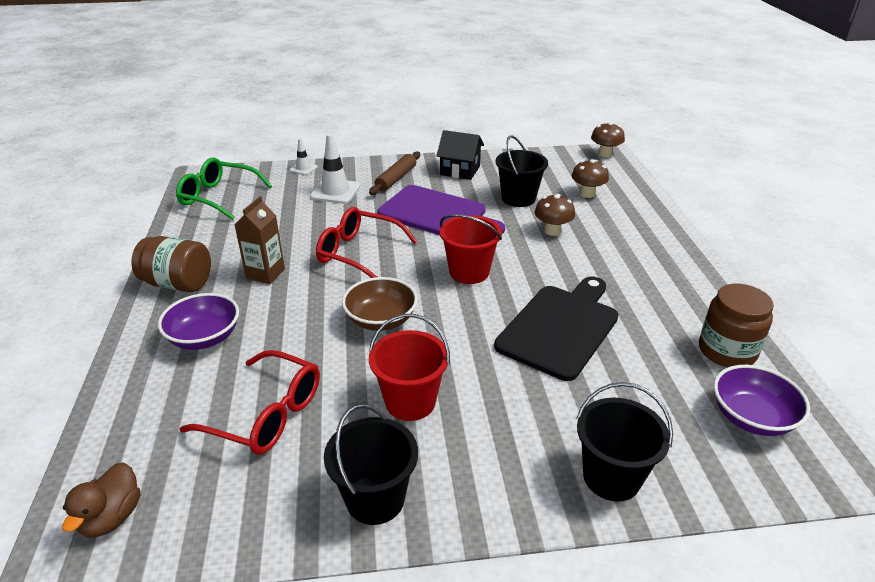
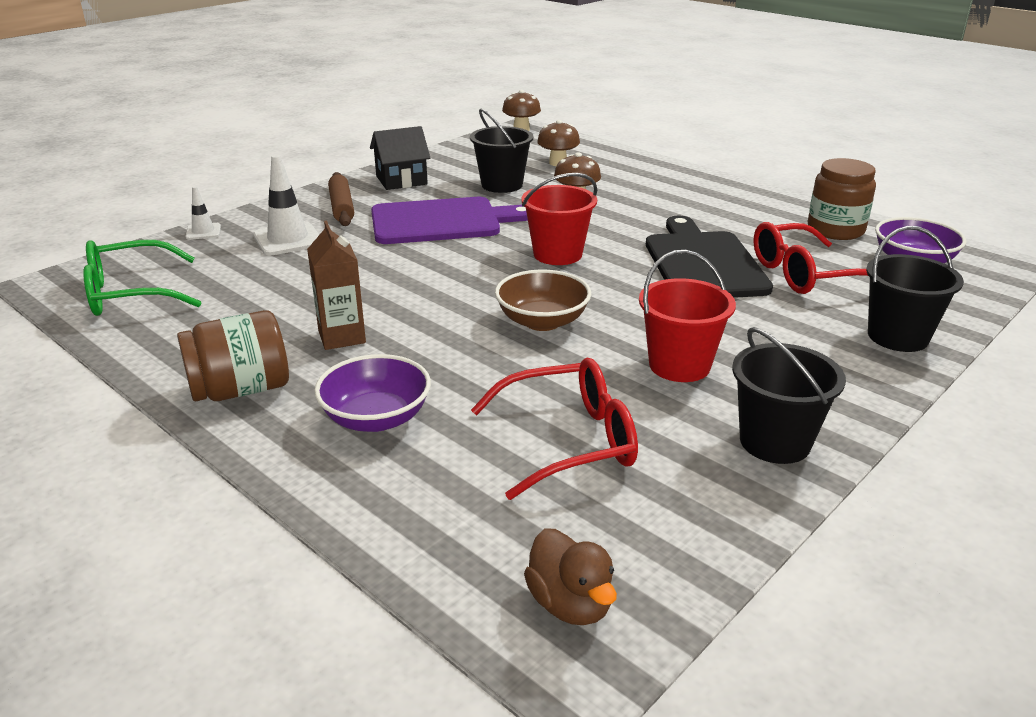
camera: 40 degrees left, 5 degrees down
red glasses [316,207,418,278] -> red glasses moved to [753,222,868,294]

